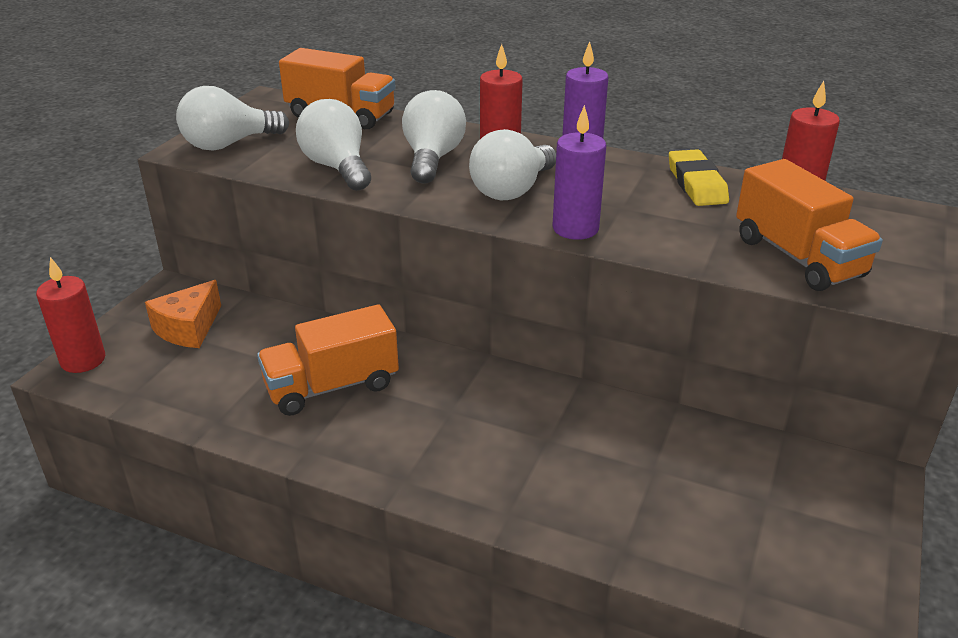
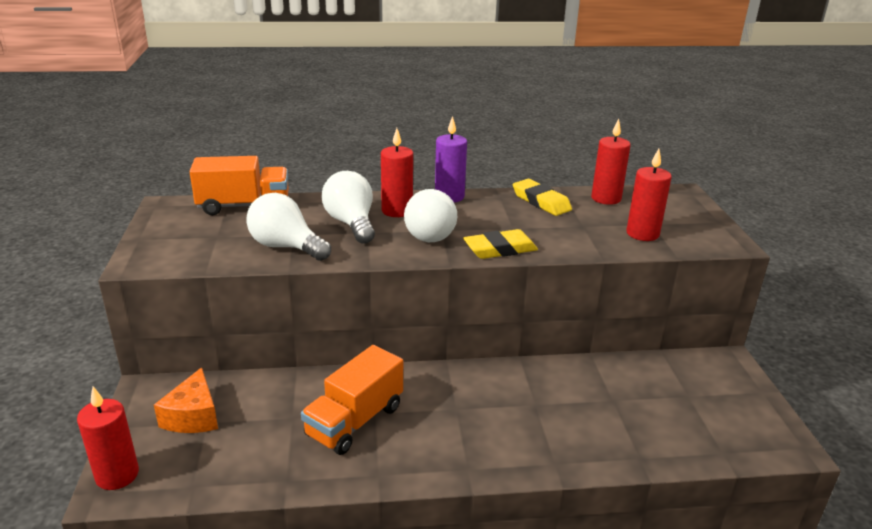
camera: 30 degrees left, 5 degrees down
white light bulb [176,86,289,151] -> none
purple candle [553,105,606,240] -> yellow eraser [463,229,538,259]
orange truck [736,159,883,291] -> red candle [626,149,672,241]

